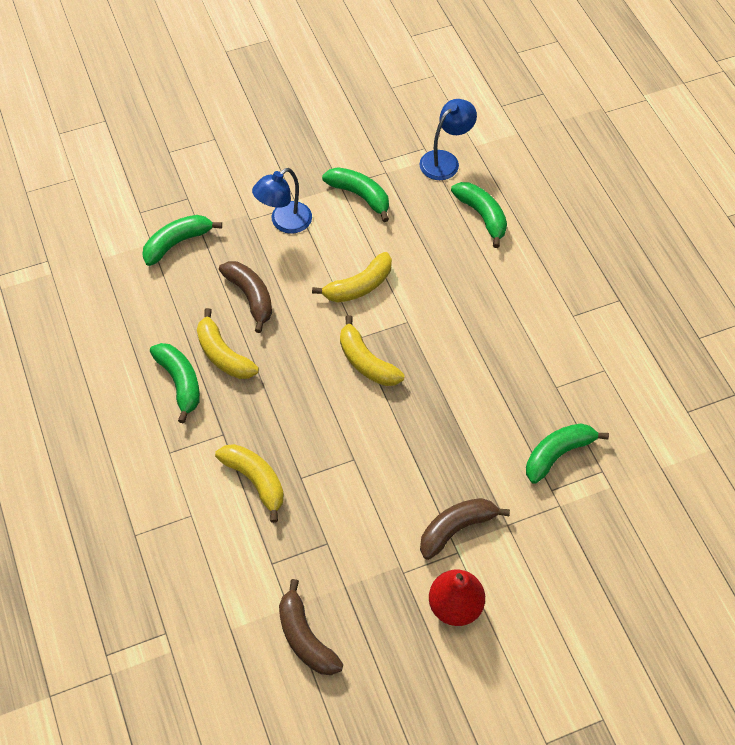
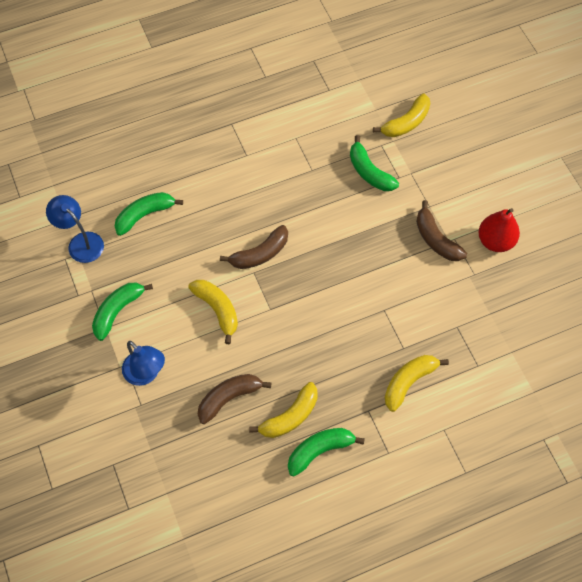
camera: 90 degrees left, 5 degrees up
green banana [142,215,222,266] -> none
brown banana [279,579,343,675] -> brown banana moved to [220,225,288,269]
yellow banana [340,315,405,386] -> yellow banana moved to [373,93,430,137]

